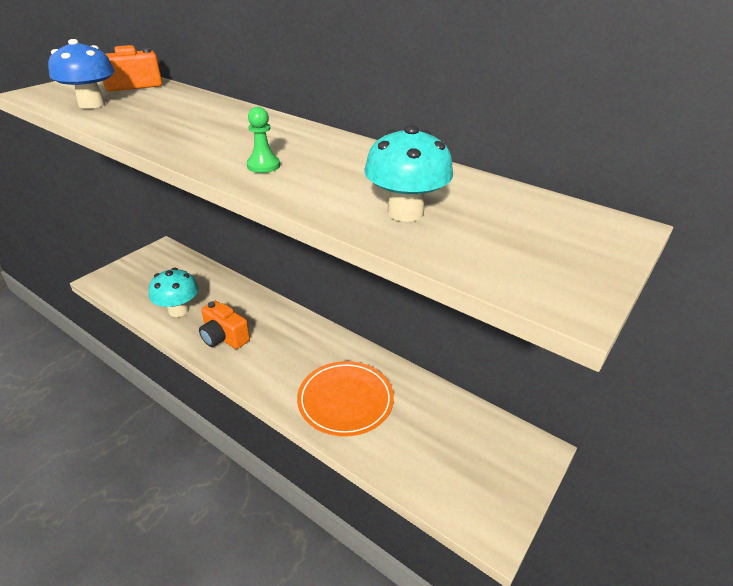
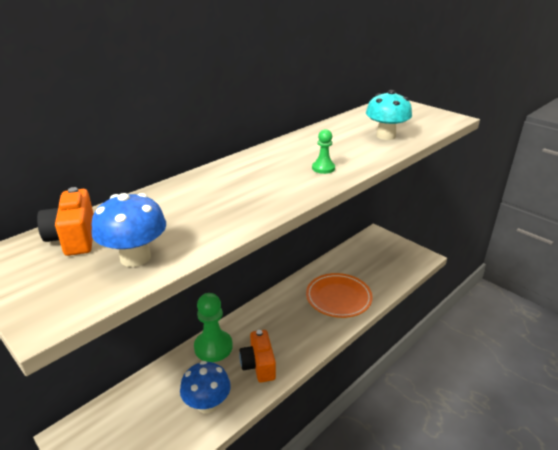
camera: 80 degrees left, 5 degrees down
turquoise mushroom [149,268,198,317] -> blue mushroom [180,361,231,413]
orange camera [199,301,250,349] -> orange camera turned 120 degrees clockwise [239,330,276,382]
none -> green pawn [194,293,233,362]

